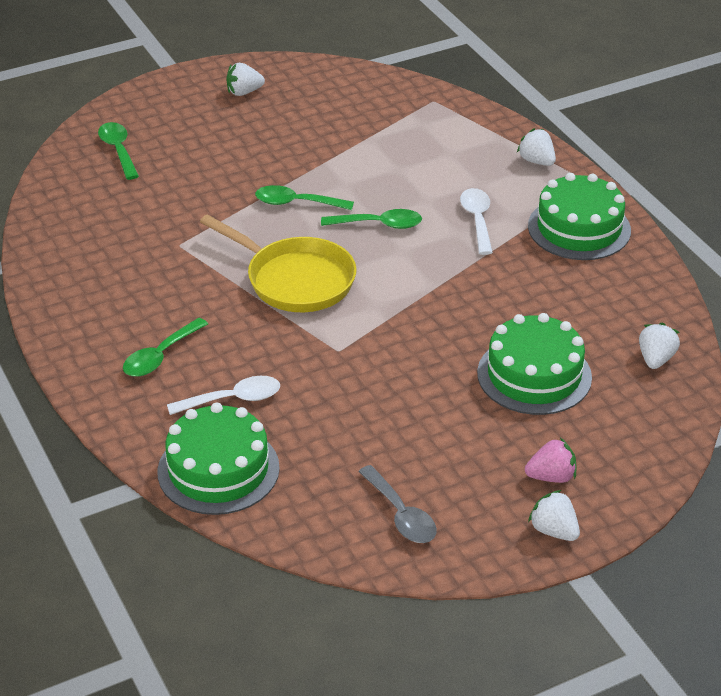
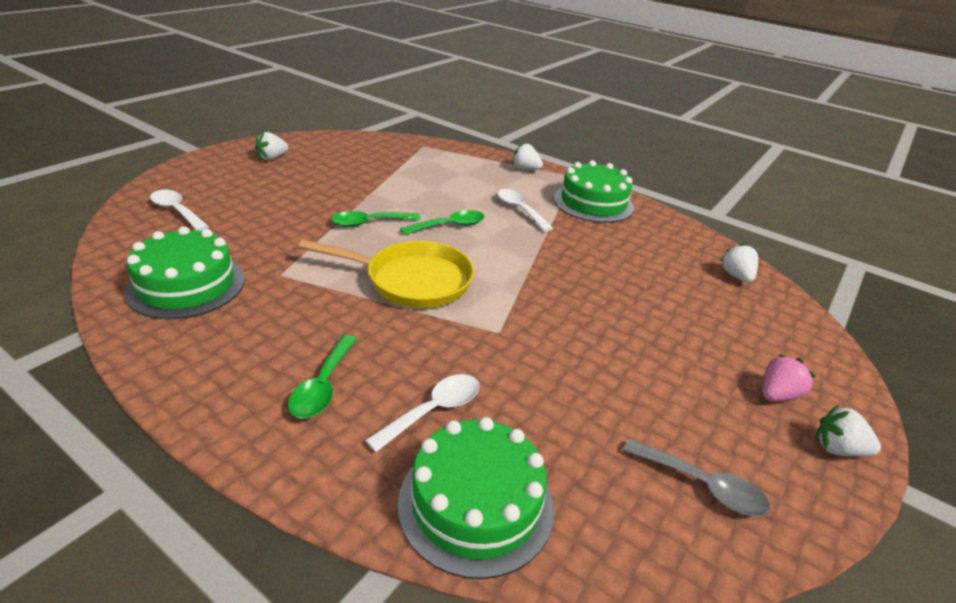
camera: 30 degrees left, 5 degrees down
green spoon [98,122,139,180] -> white spoon [150,190,209,231]
green cake [477,313,592,415] -> green cake moved to [125,226,245,319]

